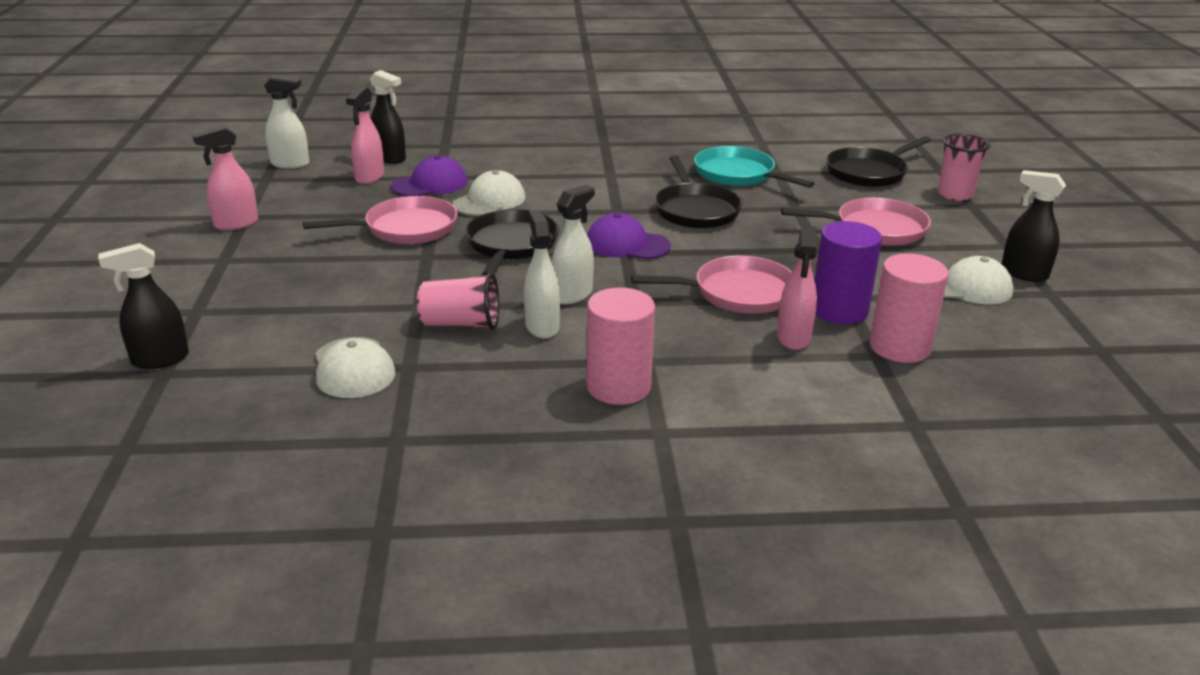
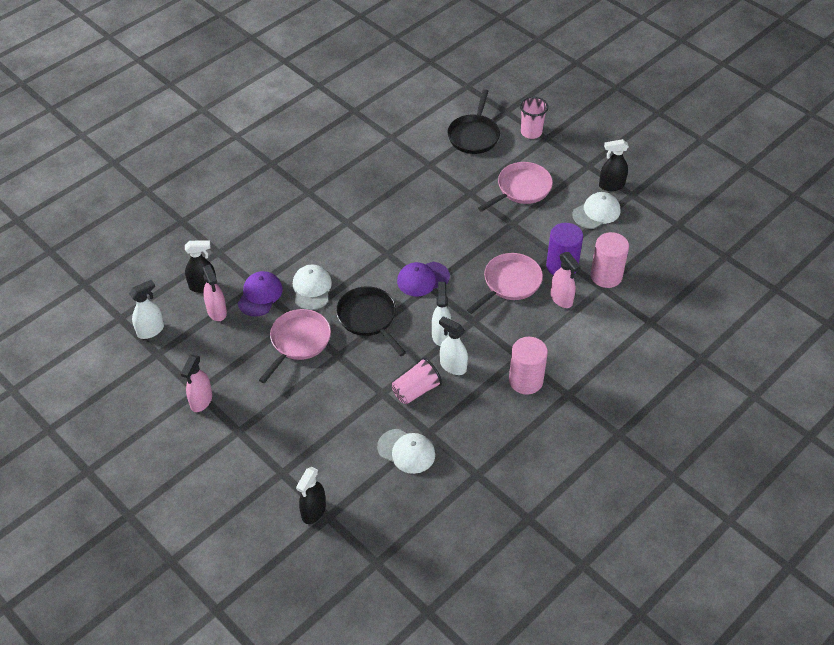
camera: 40 degrees left, 20 degrees up
black pan [655,155,743,229] -> none
turquoise pan [694,146,815,188] -> none

